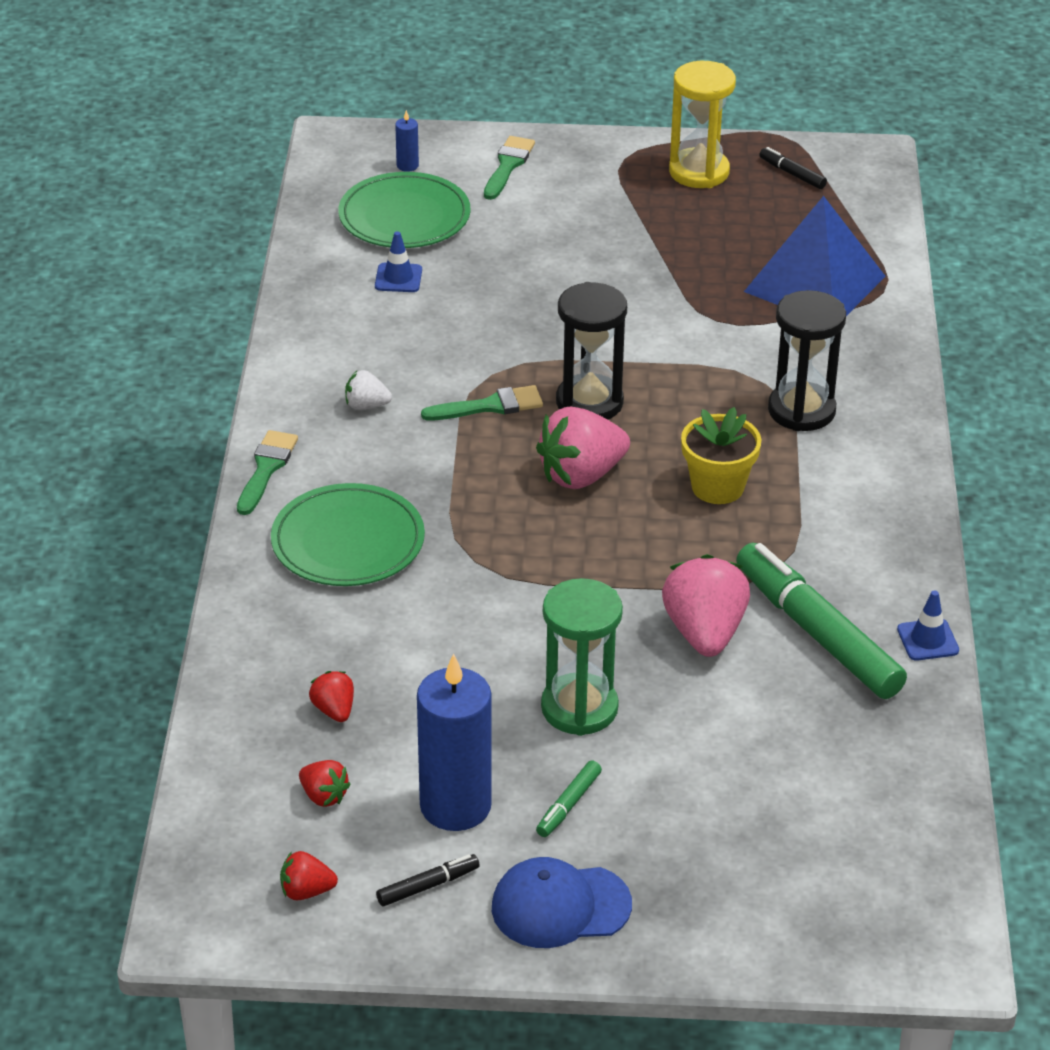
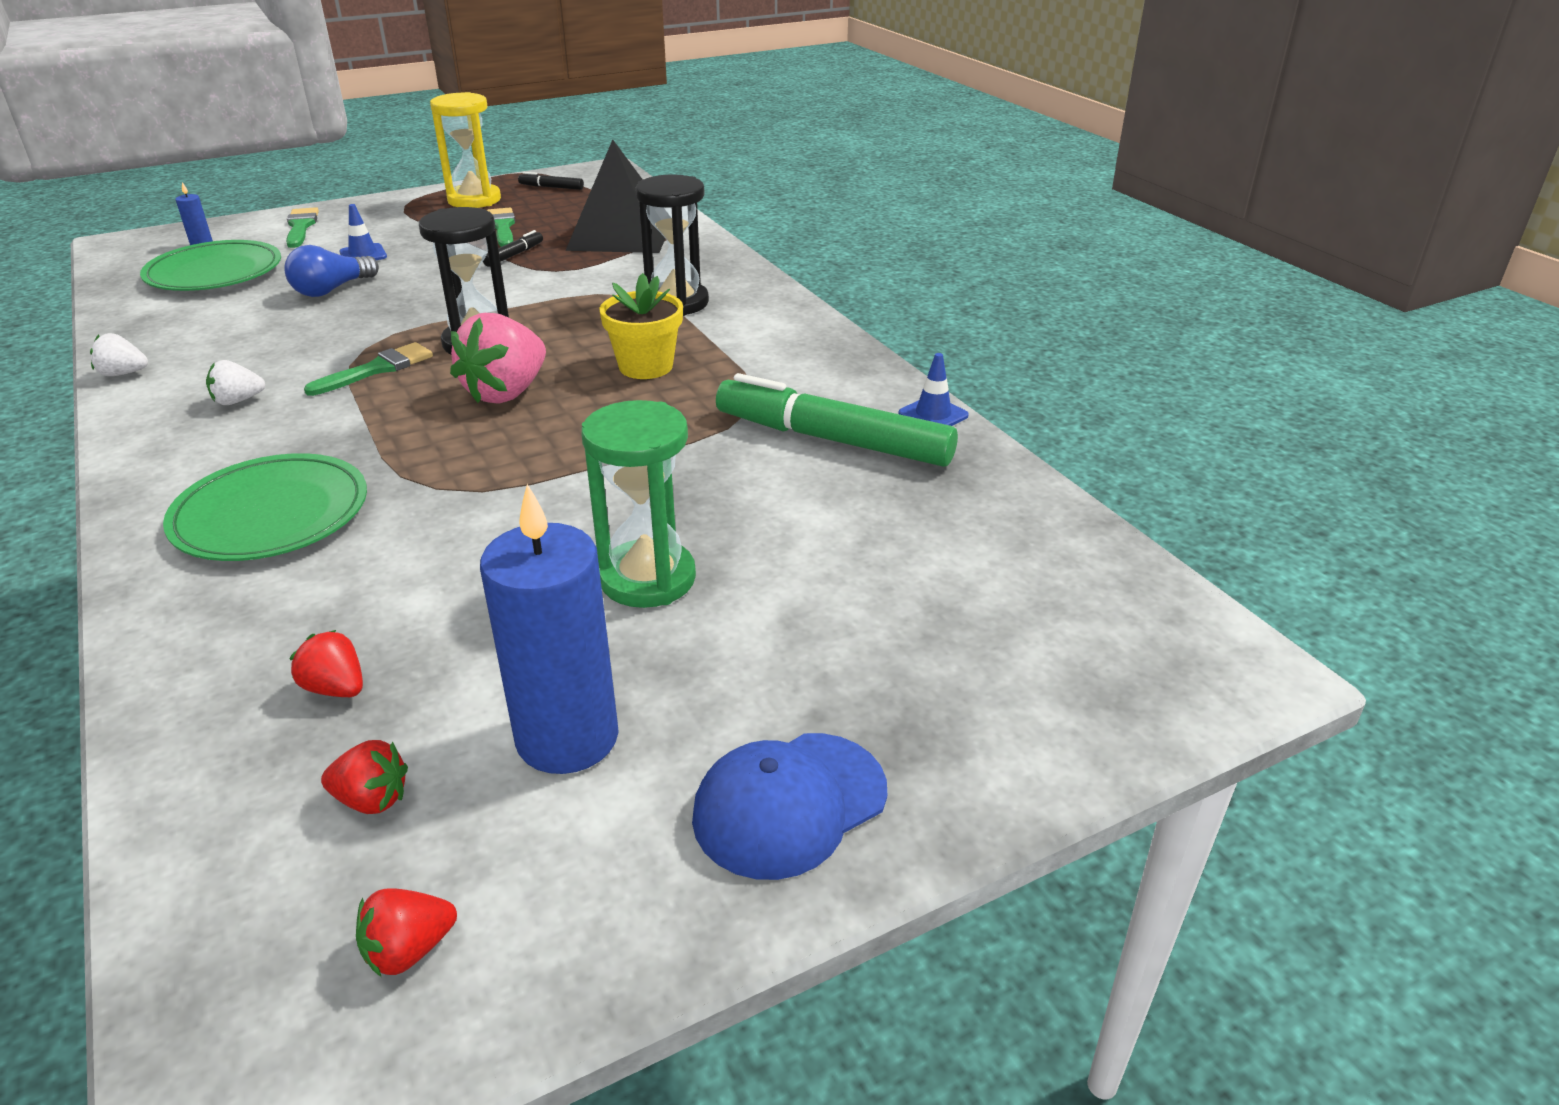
camera: 30 degrees left, 5 degrees down
green brush [237,430,298,515] -> green brush moved to [487,208,515,247]
blue traffic cone [375,231,422,292] -> blue traffic cone moved to [340,204,387,260]
black marker [376,854,479,906] -> black marker moved to [483,230,543,267]
green marker [536,760,602,837] -> none
pink strawberry [662,554,750,657] -> none
blue pyramid [744,196,886,316] -> black pyramid [565,139,665,253]
none -> white strawberry [90,333,148,376]
none -> blue light bulb [284,245,379,297]

